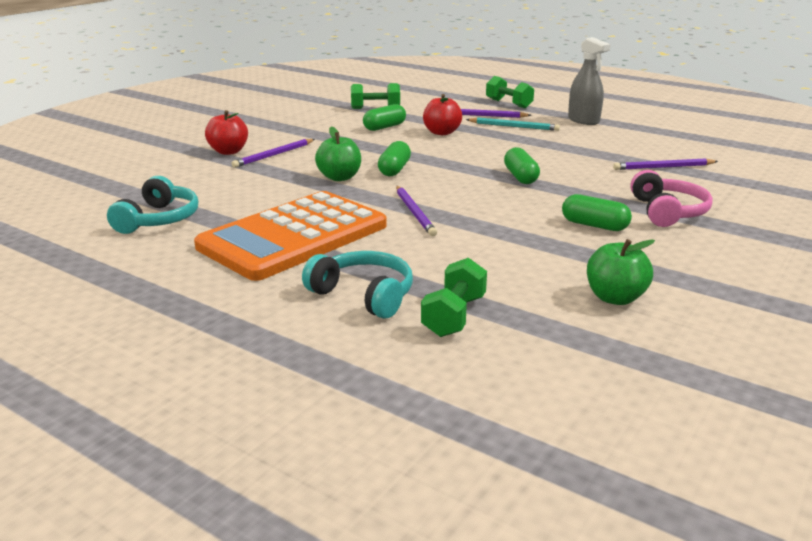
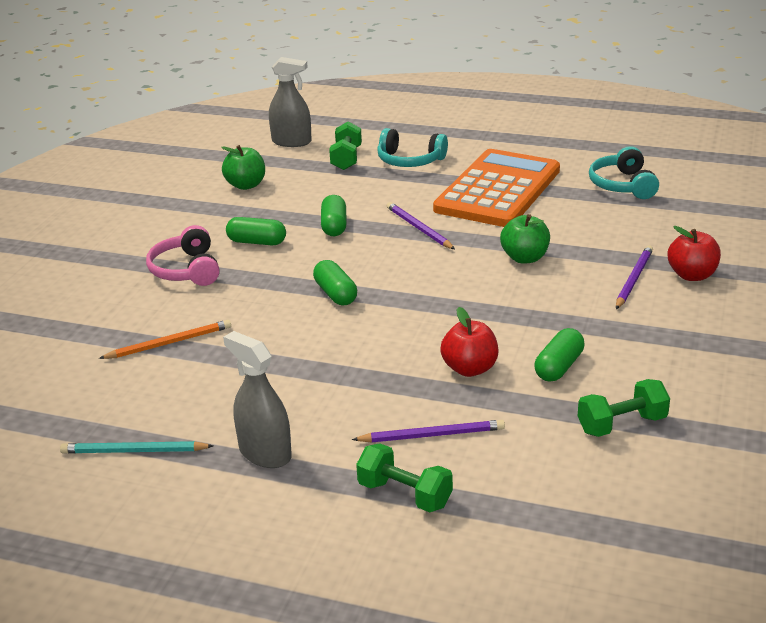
camera: 165 degrees right, 5 degrees up
green capsule [378,141,411,176] -> green capsule moved to [321,195,347,236]
turquoise pencil [466,117,560,131] -> turquoise pencil moved to [60,441,213,454]
purple pencil [613,158,718,170] -> orange pencil [99,320,231,359]
none -> grey spray bottle [269,57,312,147]

